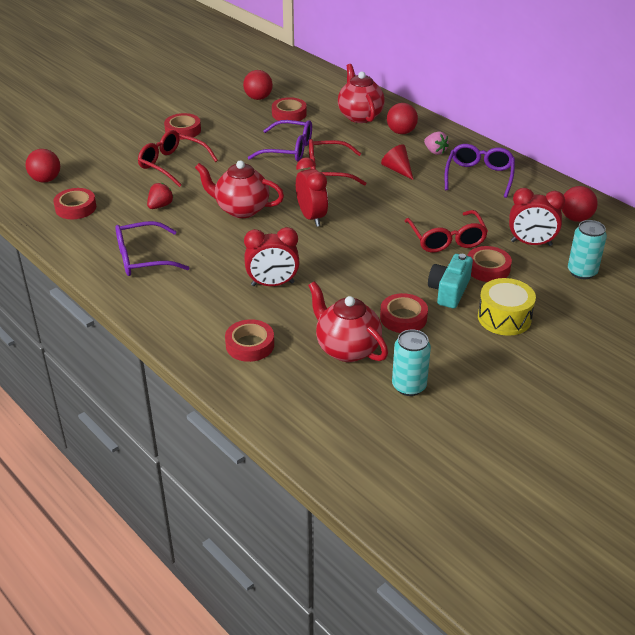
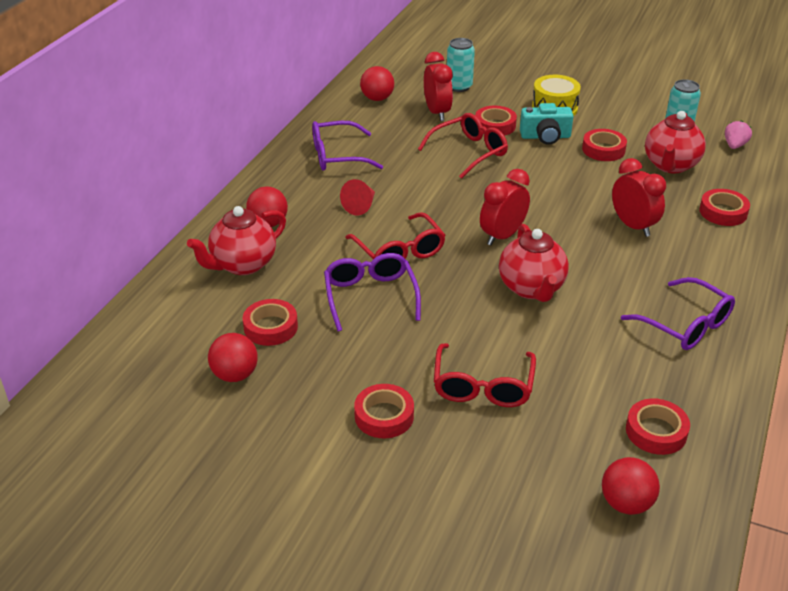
camera: 115 degrees left, 0 degrees up
red strawberry [147,183,174,209] -> none
pink strawberry [424,131,449,155] -> pink strawberry moved to [725,120,752,149]

